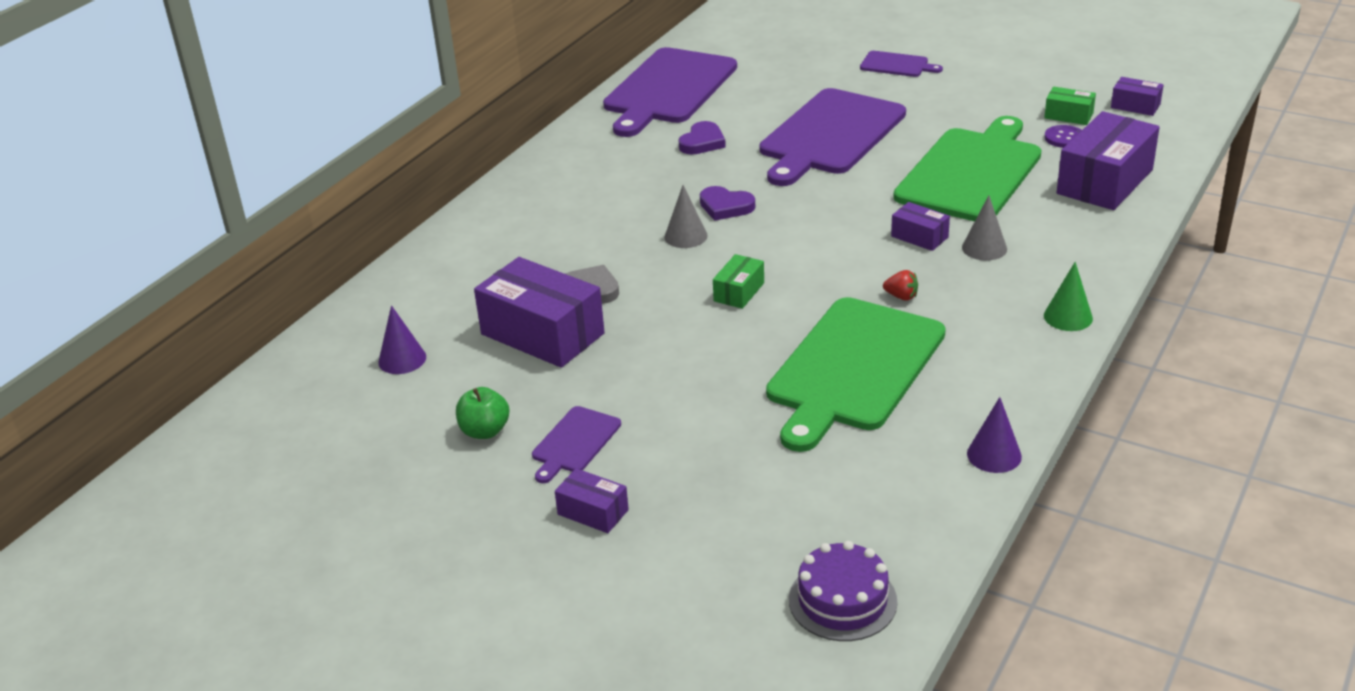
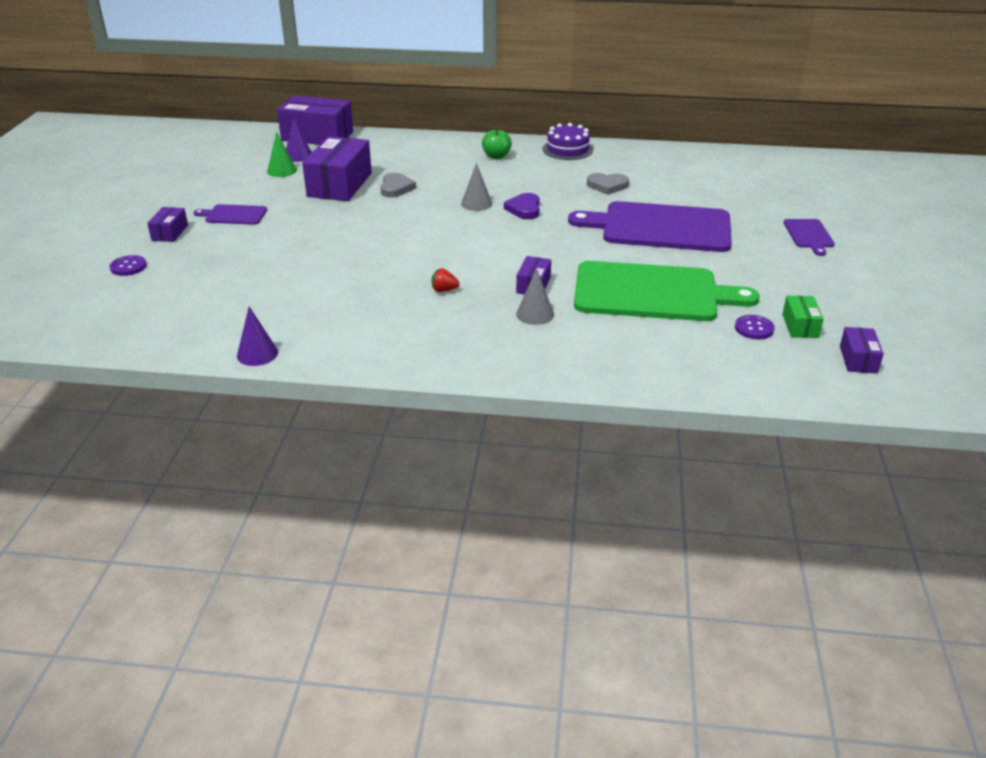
camera: 65 degrees right, 0 degrees up
green apple [456,387,510,439] -> green apple moved to [482,128,512,159]
purple cutting board [603,47,737,137] -> none
purple heart [678,121,726,155] -> grey heart [587,173,629,195]
green box [713,254,764,309] -> none
green cutting board [766,297,946,452] -> none
purple cake [789,541,897,641] -> purple cake moved to [542,123,593,160]
red strawberry [883,270,918,301] -> red strawberry turned 90 degrees clockwise [431,268,460,292]
green cone [1044,262,1093,331] -> green cone moved to [267,132,297,177]
purple box [1057,111,1160,210] -> purple box moved to [277,96,353,145]
none -> purple button [110,255,147,276]

